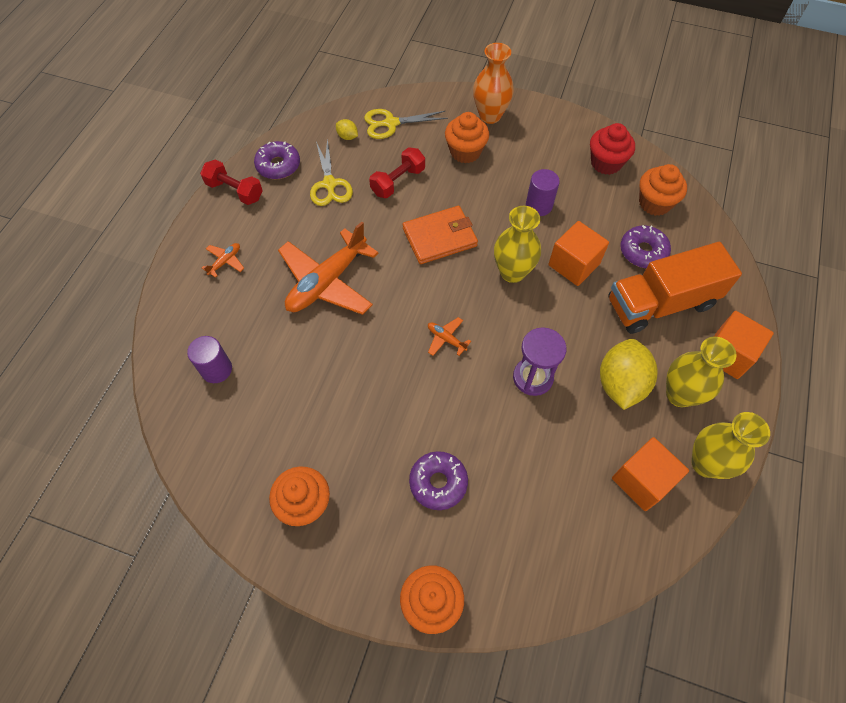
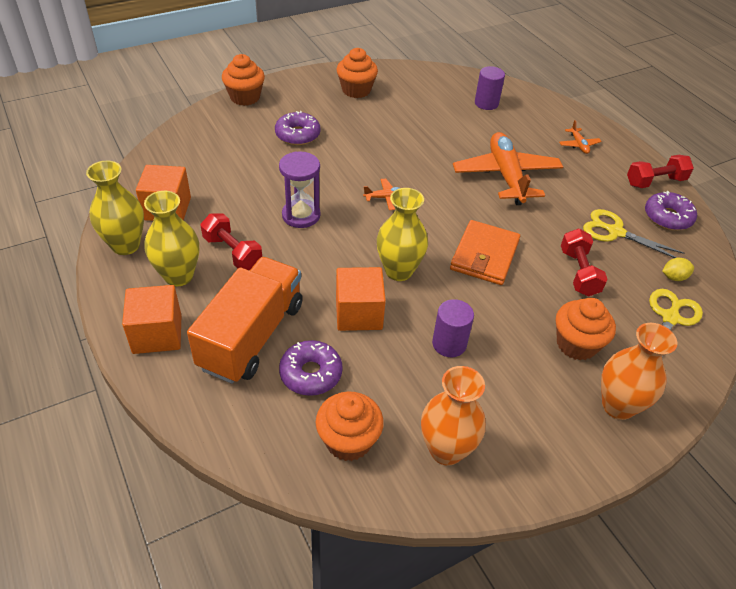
camera: 130 degrees right, 15 degrees down
red cupcake [590,123,635,175] -> orange vase [421,366,486,466]
yellow lemon [600,339,657,410] -> red dumbbell [201,214,262,270]

